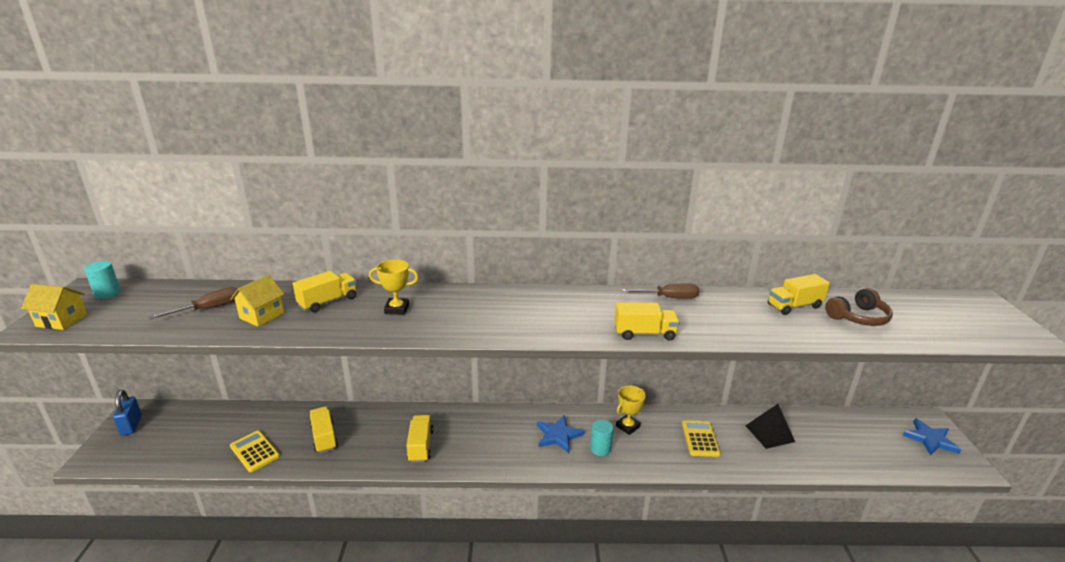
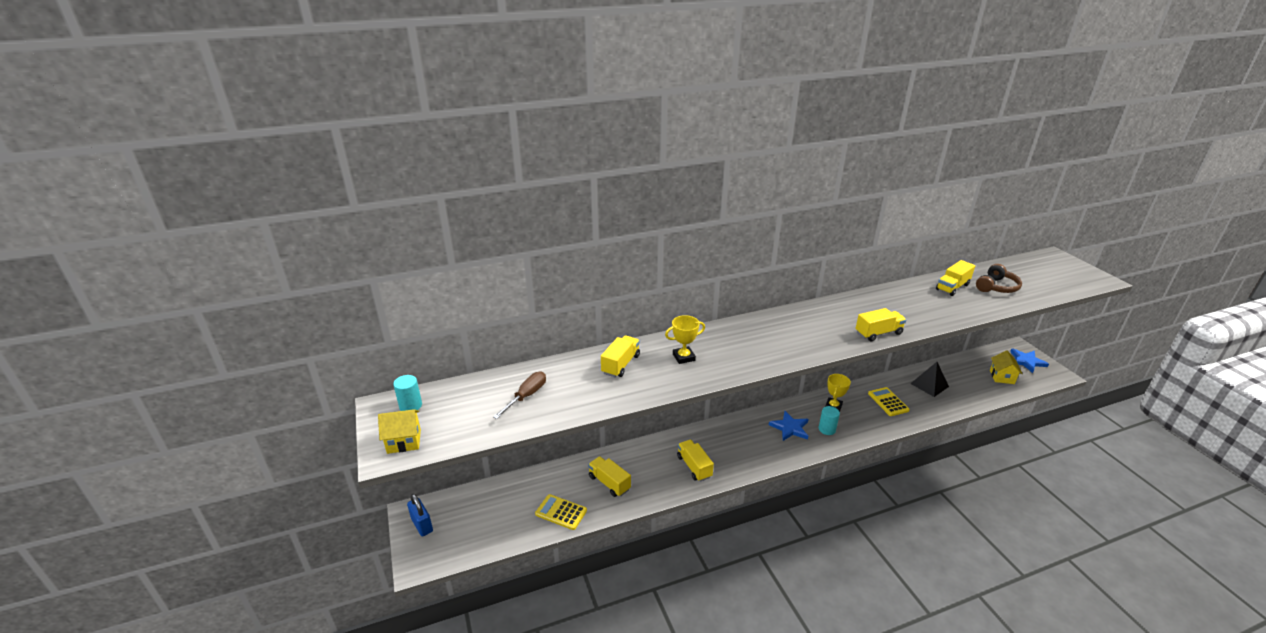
camera: 20 degrees left, 5 degrees up
yellow house [231,275,284,327] -> yellow house moved to [990,350,1023,384]
brown screwdriver [622,284,699,299] -> none

